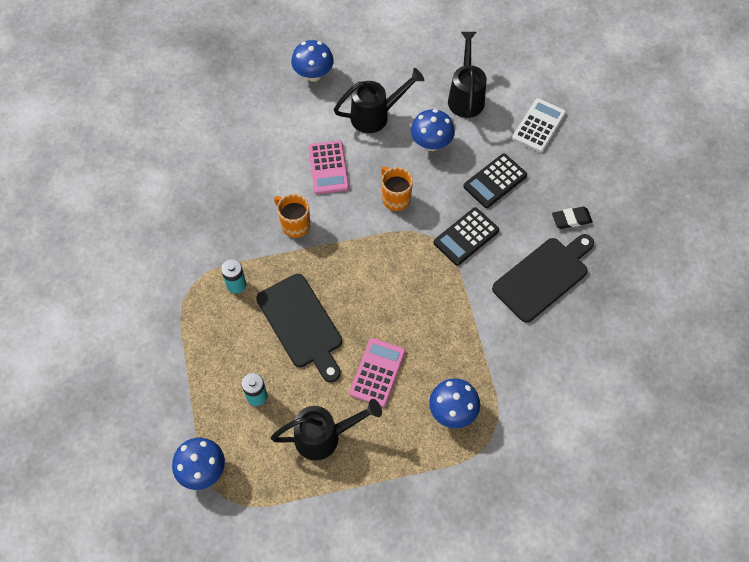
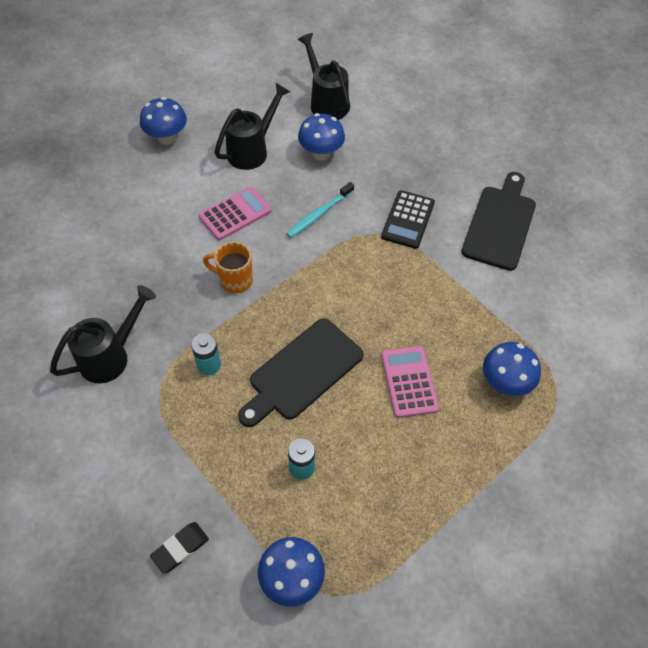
camera: 30 degrees left, 5 degrees down
black cutting board [256,274,342,382] -> black cutting board turned 105 degrees clockwise [238,318,363,427]
black watering can [271,399,382,460] -> black watering can moved to [50,285,156,383]
pink calculator [308,141,349,194] -> pink calculator turned 90 degrees counterclockwise [199,187,271,240]
orange mug [381,167,413,211] -> turquoise toothbrush [286,182,354,238]
black calculator [463,154,527,208] -> none
white calculator [512,98,566,153] -> none
black eraser [552,207,593,229] -> black eraser moved to [150,522,209,574]

